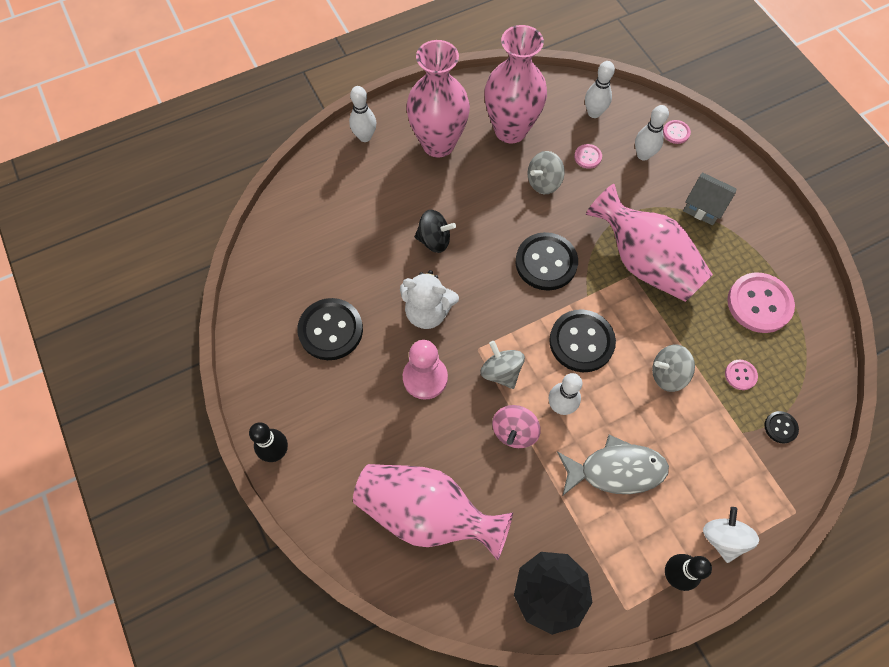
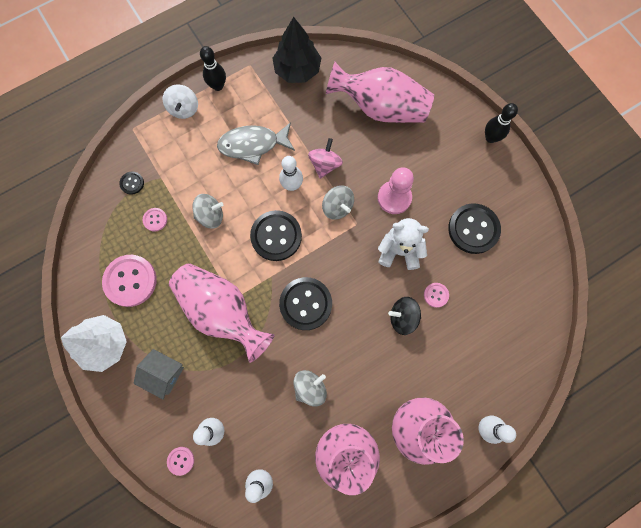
camera: 175 degrees right, 10 degrees up
pink button [574,144,602,169] -> pink button moved to [424,283,449,308]
none -> white tree [61,315,127,372]

